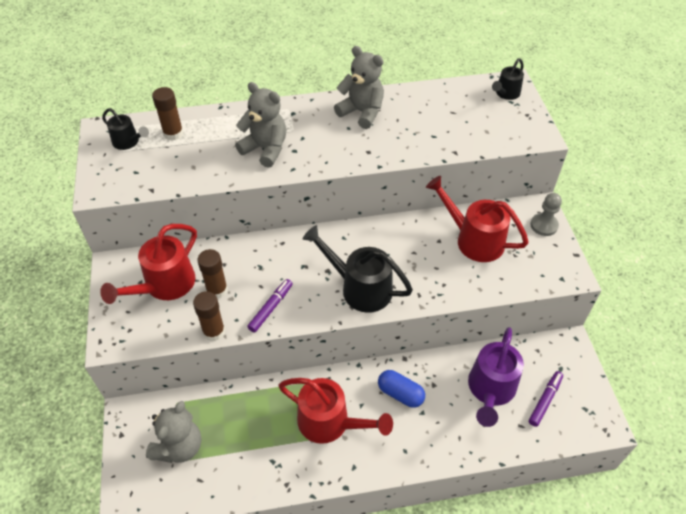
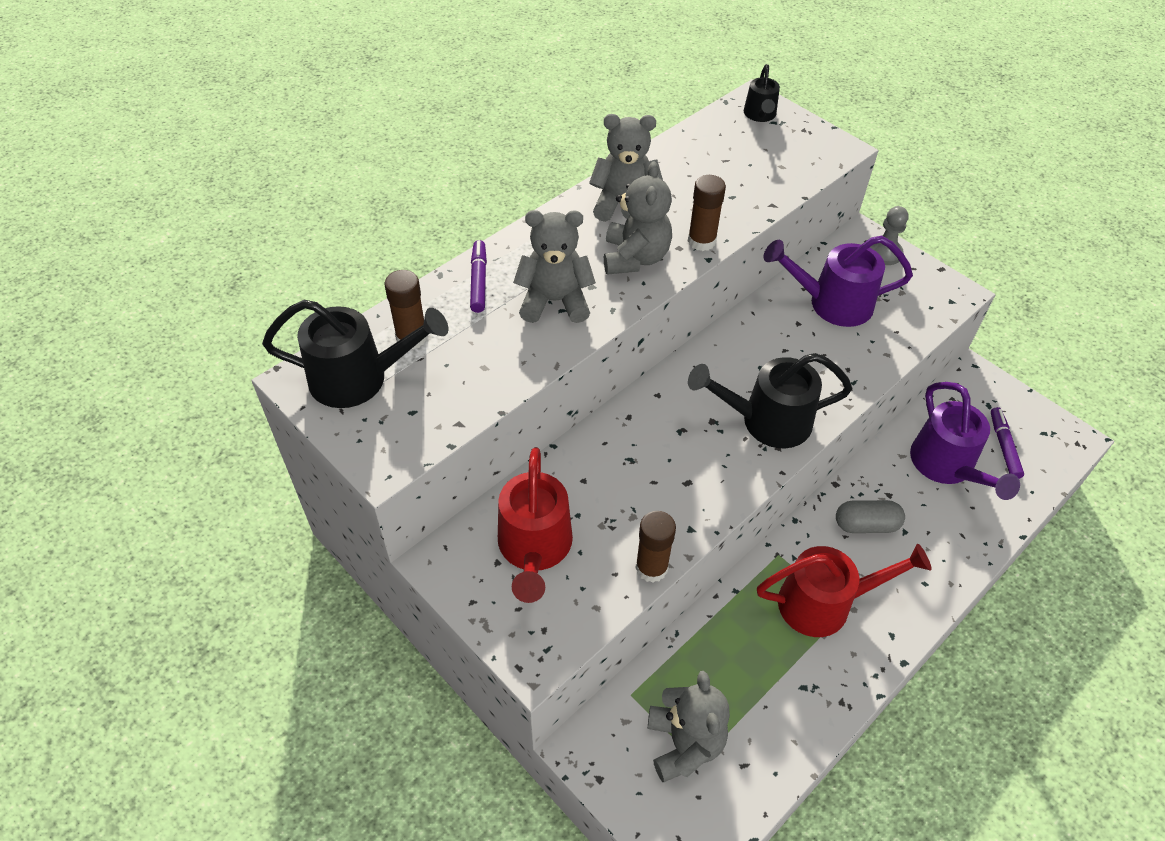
camera: 35 degrees left, 0 degrees up
black watering can [102,108,149,150] -> black watering can [262,300,448,408], size x1.78
brown glue stick [197,249,228,299] -> brown glue stick moved to [688,175,726,251]
purple marker [247,279,293,333] -> purple marker moved to [470,240,487,313]
blue capsule [378,370,425,408] -> grey capsule [836,500,905,533]
red watering can [426,176,529,262] -> purple watering can [764,236,913,327]
none -> grey teddy bear [604,162,672,275]

